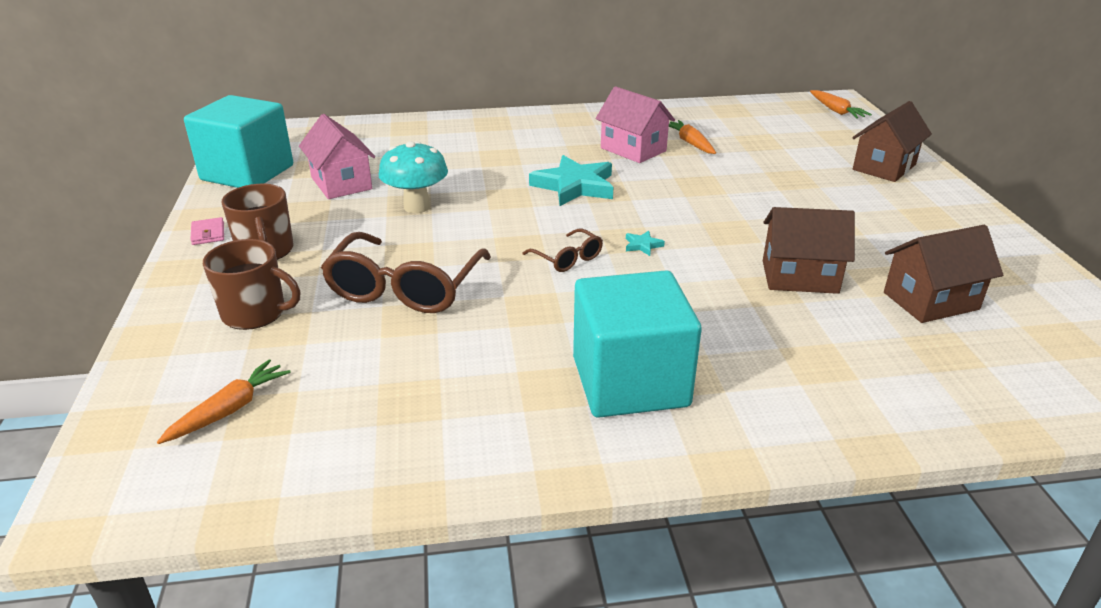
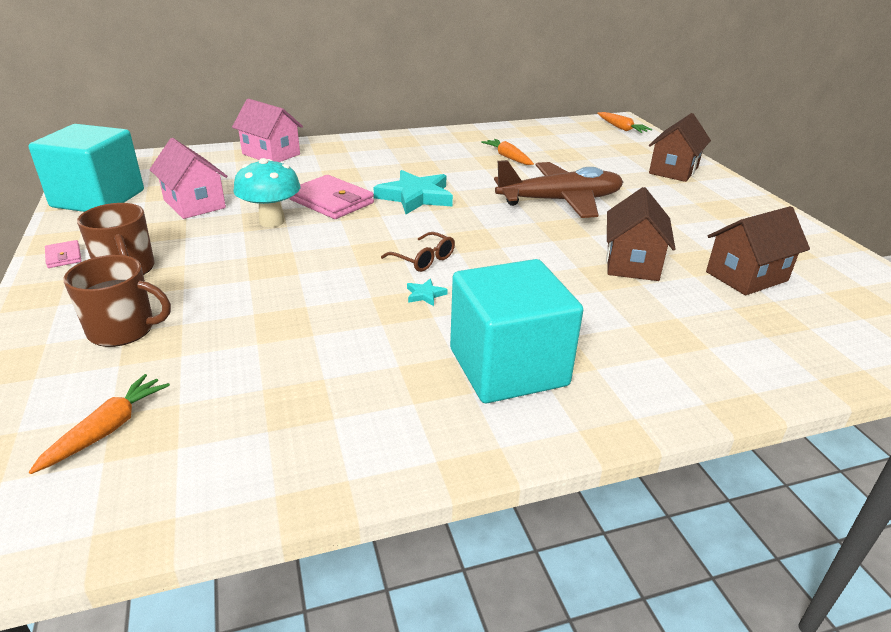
camera: 10 degrees left, 0 degrees up
brown glasses [321,232,491,313] -> none
pink house [596,86,675,163] -> pink house moved to [232,99,303,162]
turquoise star [626,231,665,256] -> turquoise star moved to [407,279,448,306]
brown house [763,207,855,294] -> brown house turned 75 degrees counterclockwise [606,187,676,281]
none -> pink wallet [289,175,374,219]
none -> brown plane [494,160,623,218]

